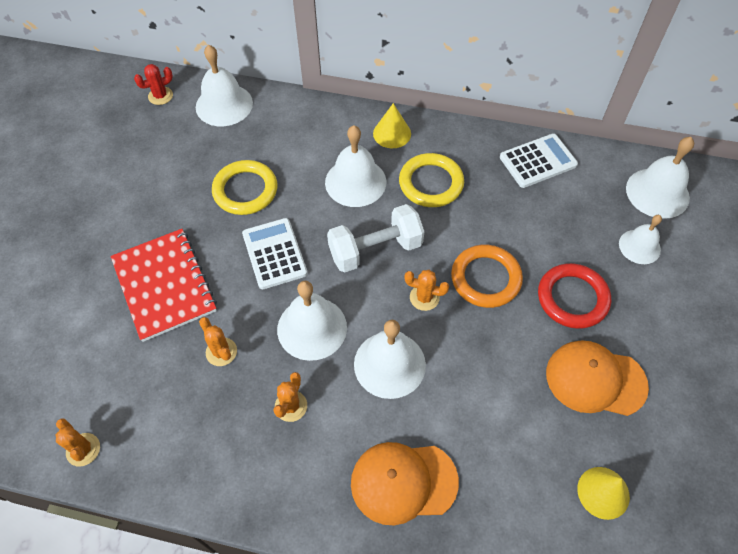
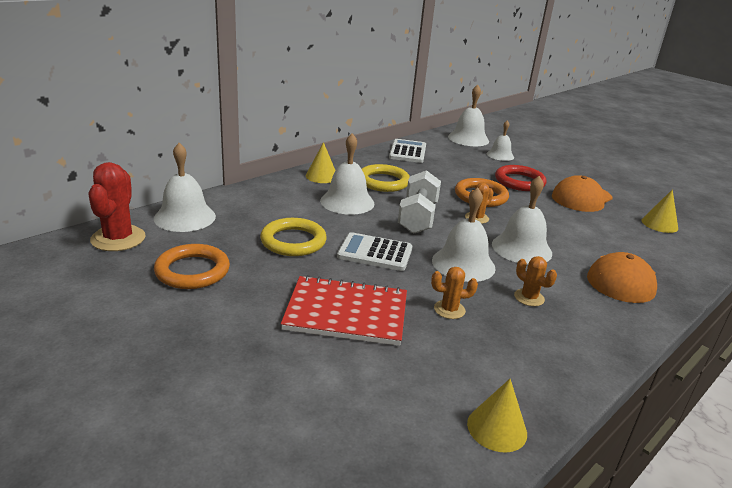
camera: 60 degrees left, 30 degrees down
orange cactus [56,419,100,466] -> yellow cone [467,379,527,453]
red cactus [134,64,173,105] -> red cactus [88,162,146,251], size x1.81
none -> orange ring [154,244,230,289]

